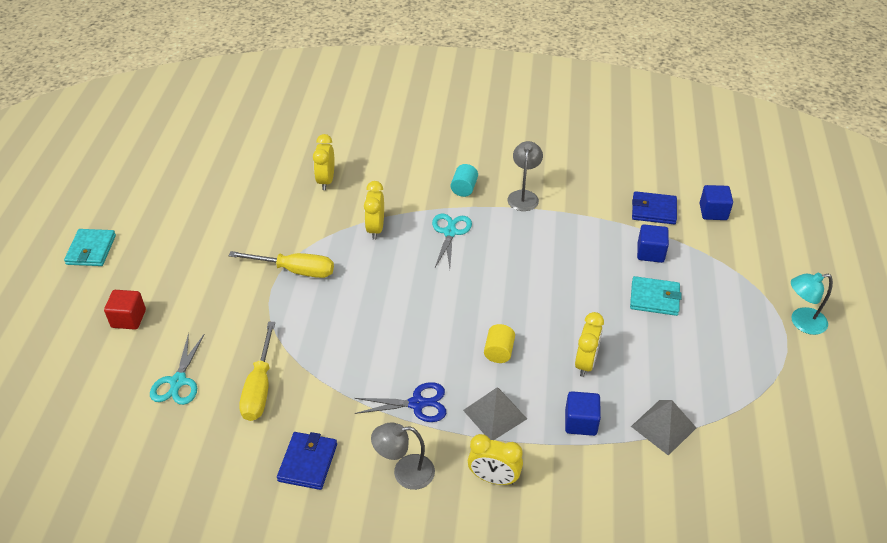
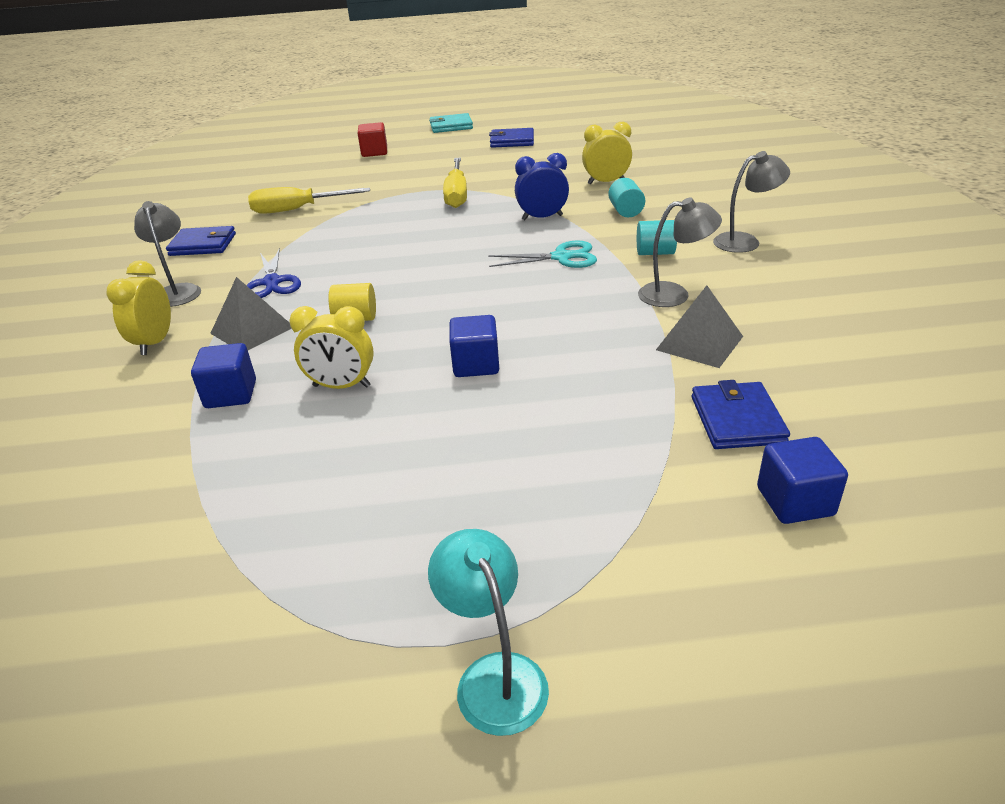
camera: 80 degrees right, 10 degrees down
turquoise scissors [150,333,204,405] -> none
yellow clock [364,181,384,240] -> blue clock [515,153,569,220]
turquoise wallet [630,276,682,316] -> none
grey pyramid [631,400,696,456] -> grey pyramid moved to [656,285,743,368]
blue cube [637,224,669,263] -> blue cube moved to [450,315,499,377]
none -> blue wallet [489,128,534,148]
none -> turquoise cylinder [608,178,645,218]
none -> grey lamp [713,151,790,253]

